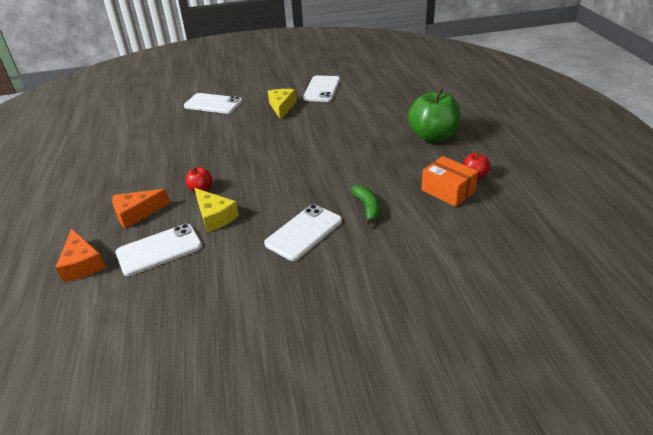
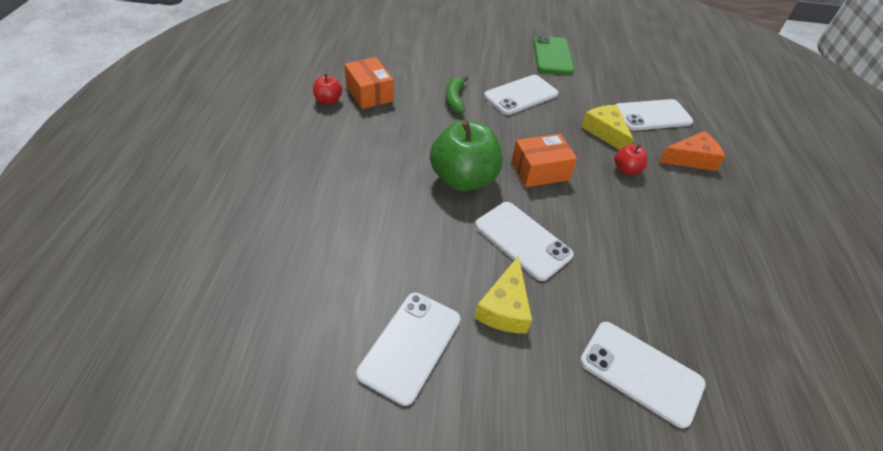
camera: 170 degrees left, 10 degrees up
orange cheese [55,229,106,282] -> none
green apple [408,87,461,143] -> green apple moved to [430,120,502,191]
none -> white phone [475,202,574,281]
none -> orange box [511,134,577,187]
none -> green phone [533,35,574,75]

